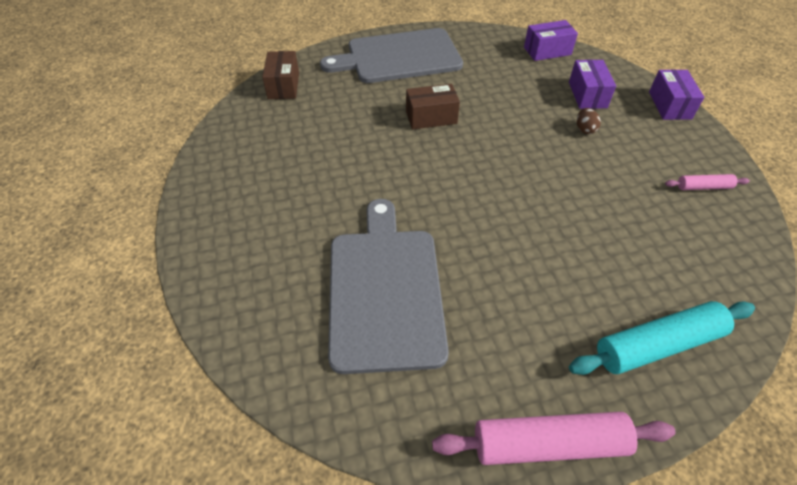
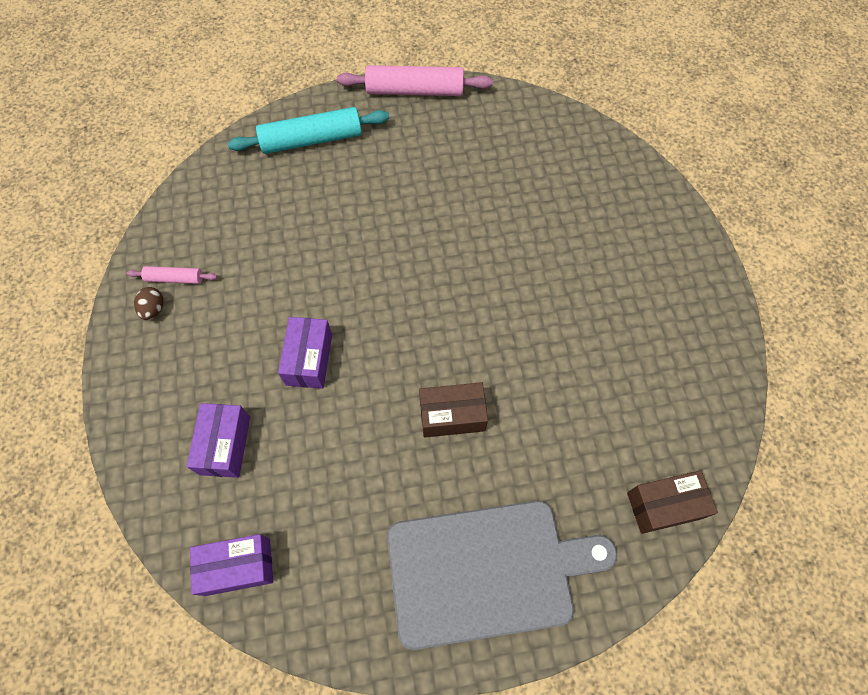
camera: 175 degrees left, 15 degrees up
brown box [262,51,299,99] -> brown box turned 75 degrees clockwise [627,471,718,534]
grey cutting board [328,199,449,374] -> none
brown egg [577,108,601,134] -> brown egg moved to [134,287,164,320]
purple box [649,69,704,120] -> purple box moved to [278,317,332,389]

